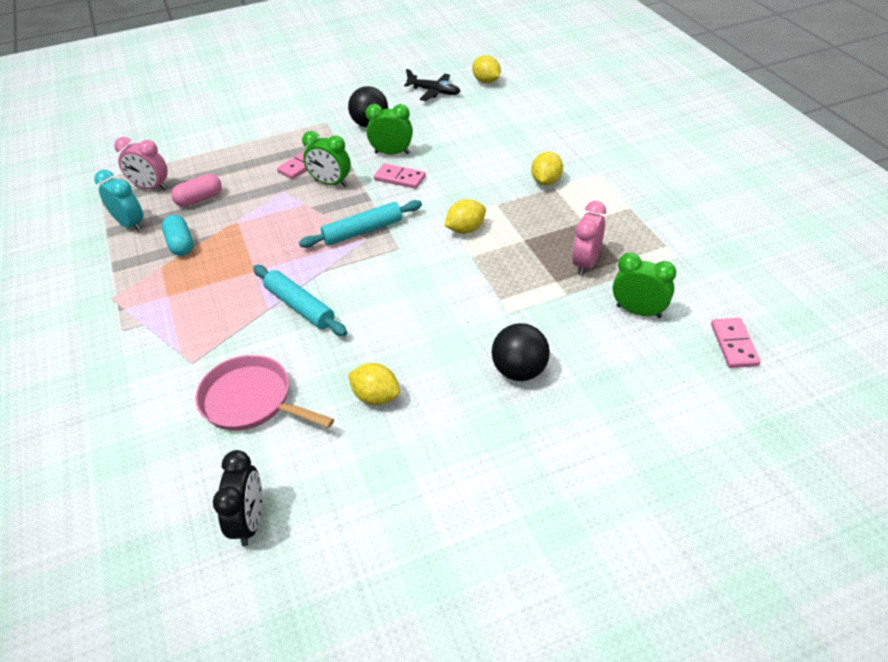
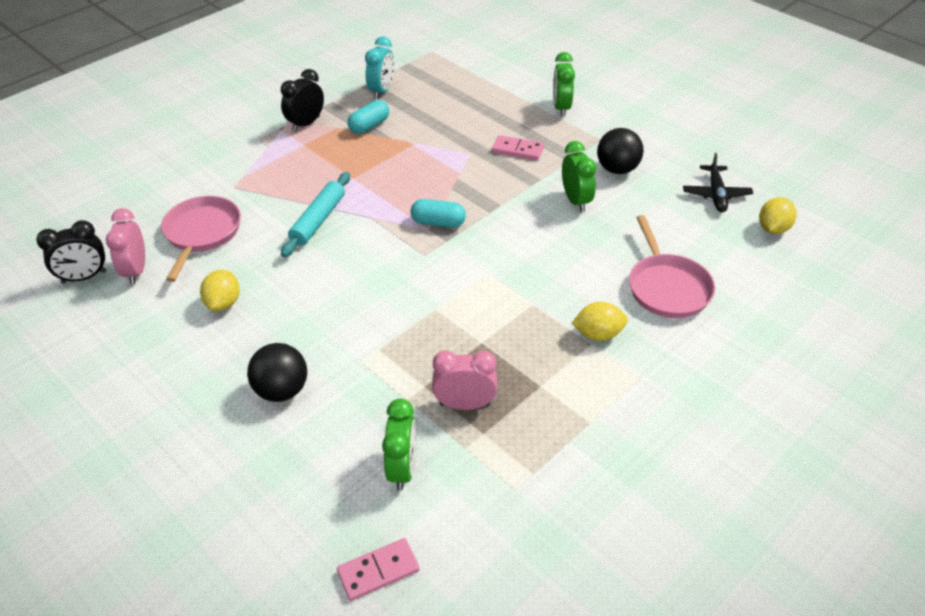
camera: 65 degrees right, 0 degrees up
pink clock [114,137,168,190] -> pink clock moved to [106,208,145,285]
pink capsule [171,174,221,207] -> none
turquoise rolling pin [299,200,422,248] -> turquoise capsule [411,199,466,228]
green clock [302,131,351,187] -> green clock moved to [553,52,575,117]
pink domino [374,164,426,189] -> none
yellow lemon [444,199,486,234] -> none
none -> black clock [281,69,324,132]
none -> pink pan [629,215,715,318]

